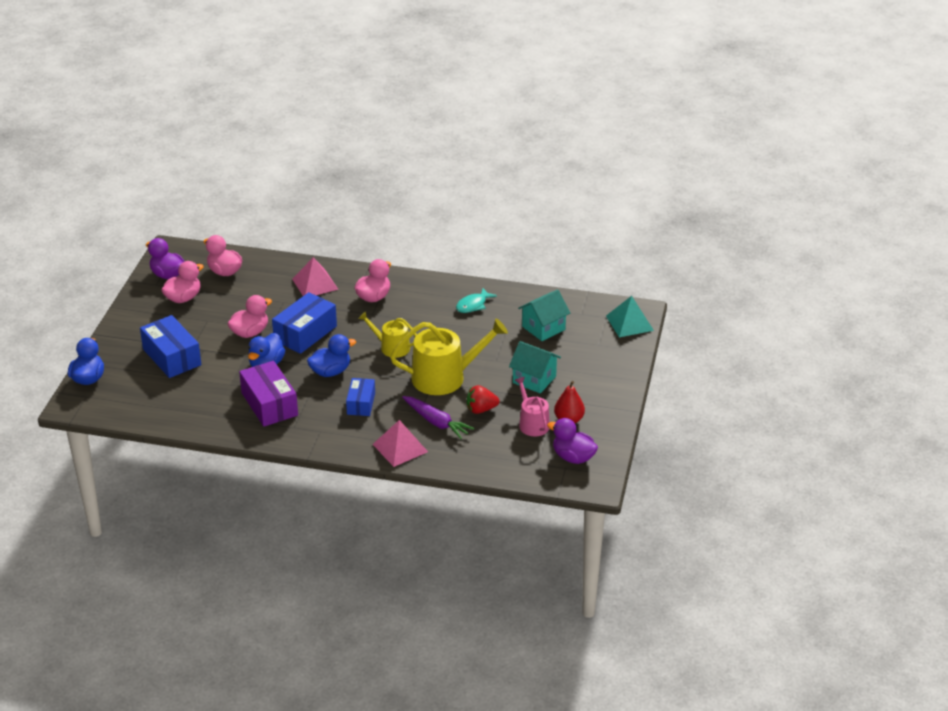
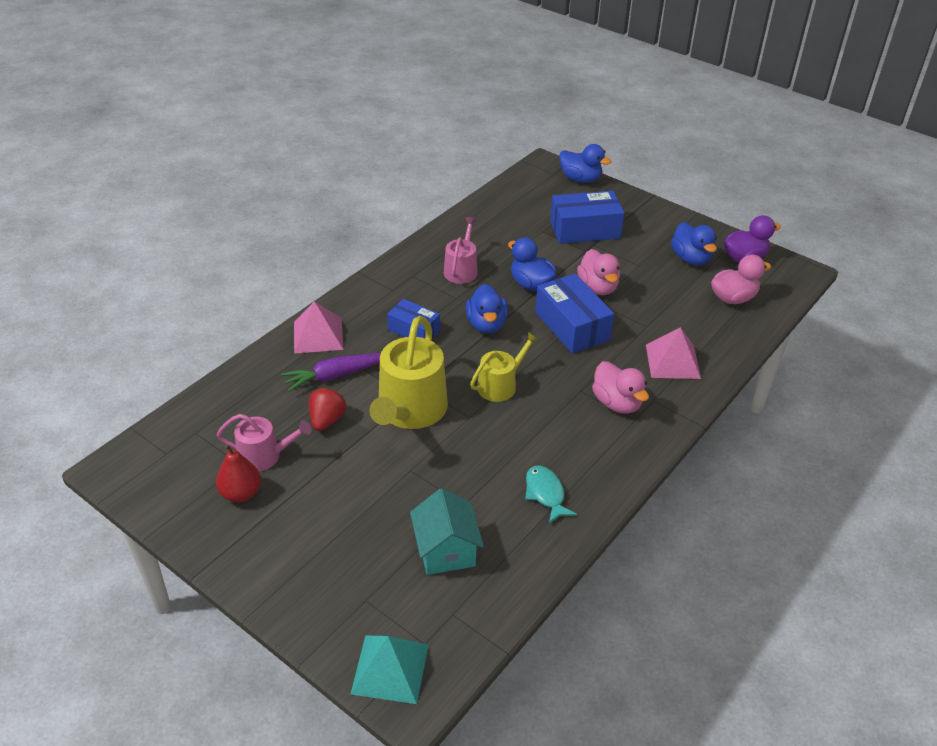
camera: 115 degrees right, 5 degrees up
pink duck [161,261,204,303] -> blue duck [671,222,717,266]
purple box [239,361,298,427] -> pink watering can [444,217,478,284]
turquoise house [509,341,561,393] -> none
purple duck [547,418,598,464] -> none

